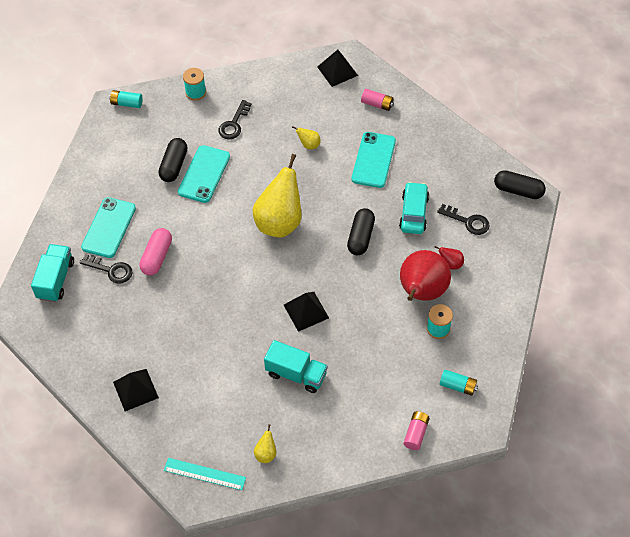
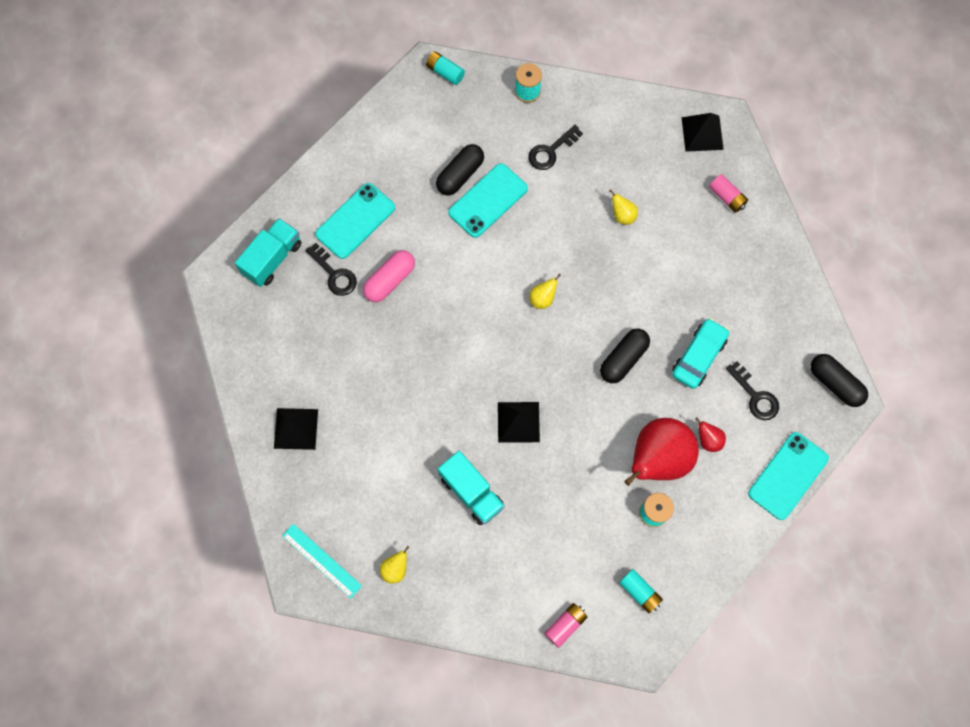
camera: 25 degrees right, 15 degrees up
yellow pear [253,154,301,238] -> yellow pear [529,274,561,309], size x0.42
turquoise phone [352,132,396,188] -> turquoise phone moved to [748,432,829,520]

